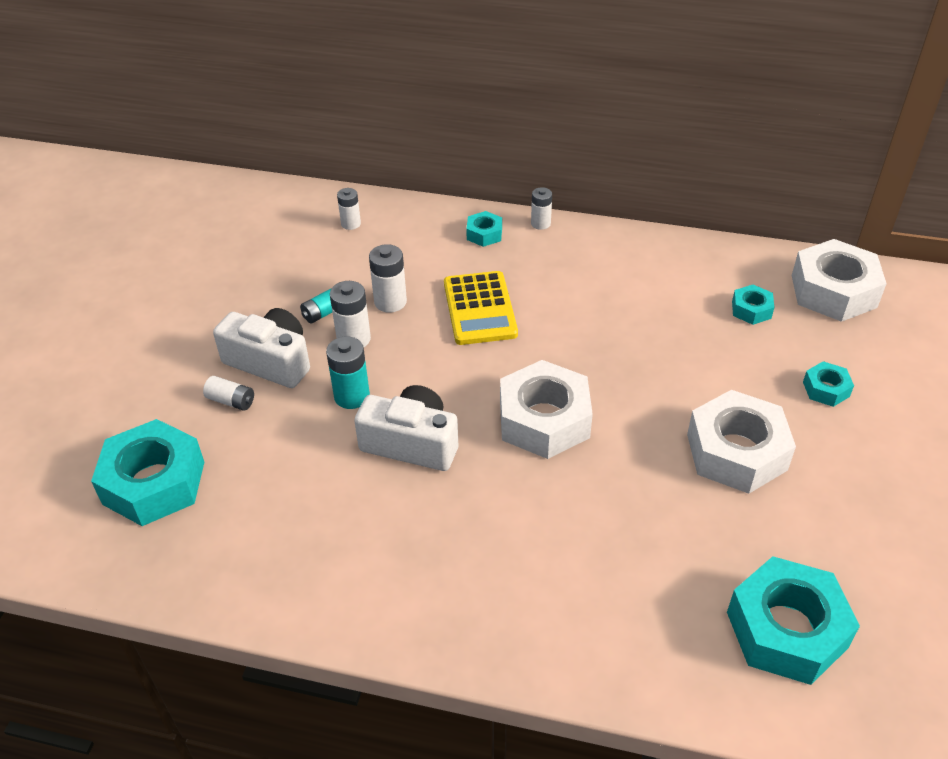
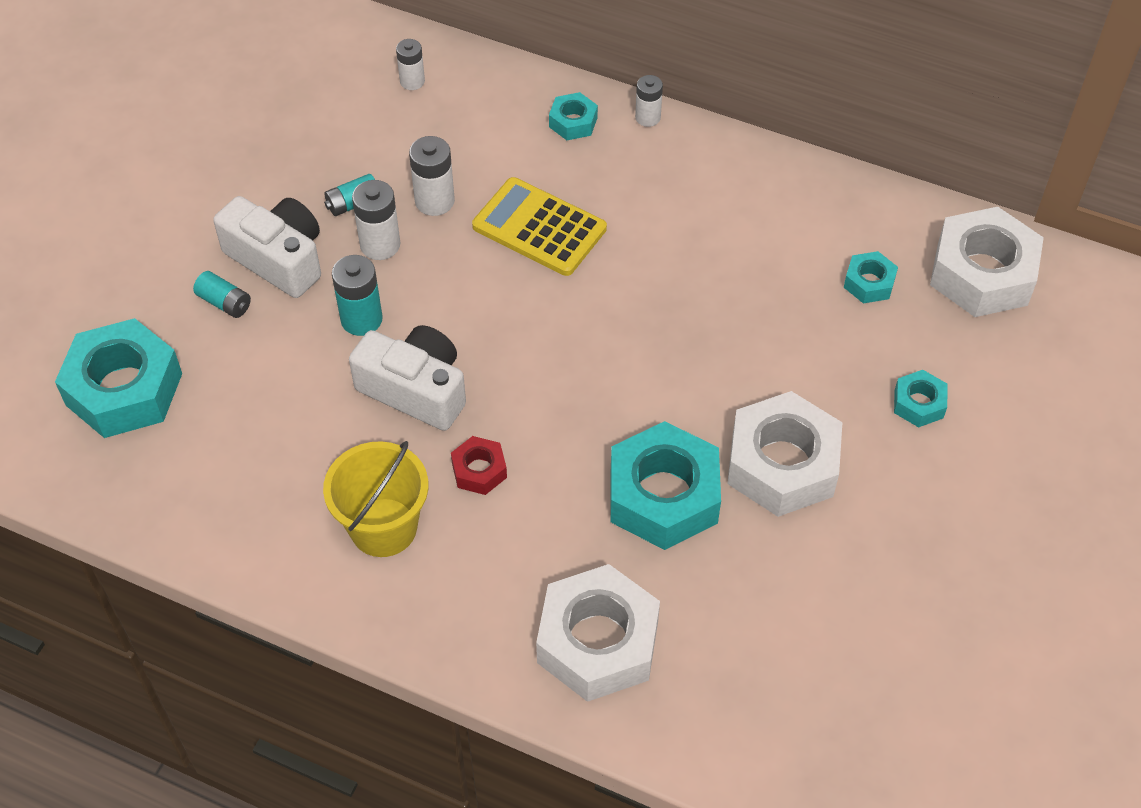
camera: 10 degrees right, 10 degrees up
white battery [203,376,254,411] -> turquoise battery [193,271,251,318]
yellow calculator [444,271,518,345] -> yellow calculator turned 120 degrees clockwise [472,177,607,276]
white nut [500,360,593,459] -> white nut moved to [536,564,660,702]
turquoise nut [727,556,860,685] -> turquoise nut moved to [611,421,721,550]
none -> yellow bucket [323,441,428,557]
none -> red nut [451,436,507,495]

